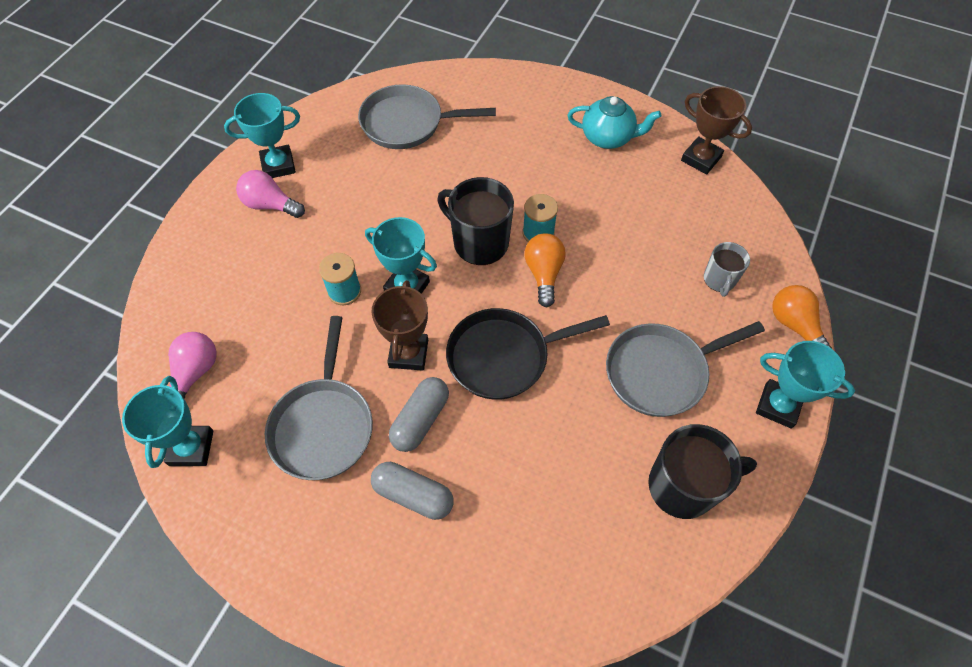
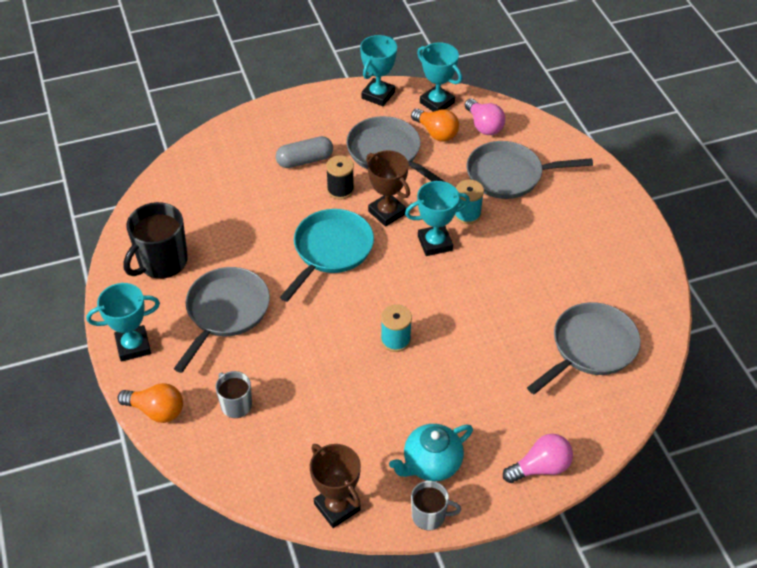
camera: 135 degrees right, 10 degrees down
turquoise trophy [224,93,300,178] -> turquoise trophy moved to [360,35,397,106]
pink light bulb [236,170,305,218] -> pink light bulb moved to [503,434,573,483]
grey capsule [389,377,449,452] -> black spool [326,155,354,200]
black mug [437,177,514,265] -> none
black pan [446,308,610,400] -> turquoise pan [280,209,374,302]
orange light bulb [525,233,566,307] -> orange light bulb moved to [411,109,459,142]
brown trophy [681,86,752,175] -> brown trophy turned 60 degrees clockwise [310,444,361,528]
none -> grey mug [411,481,461,530]
none -> grey pan [467,141,593,199]

